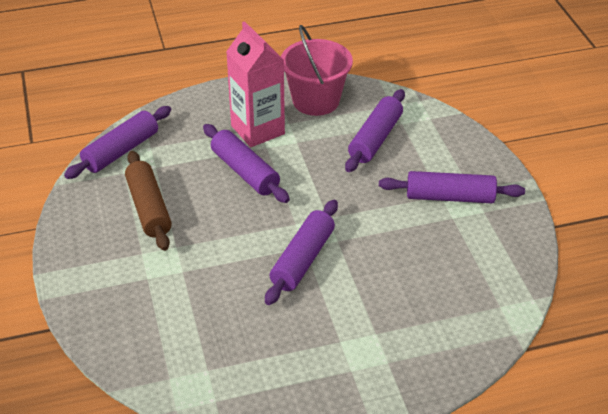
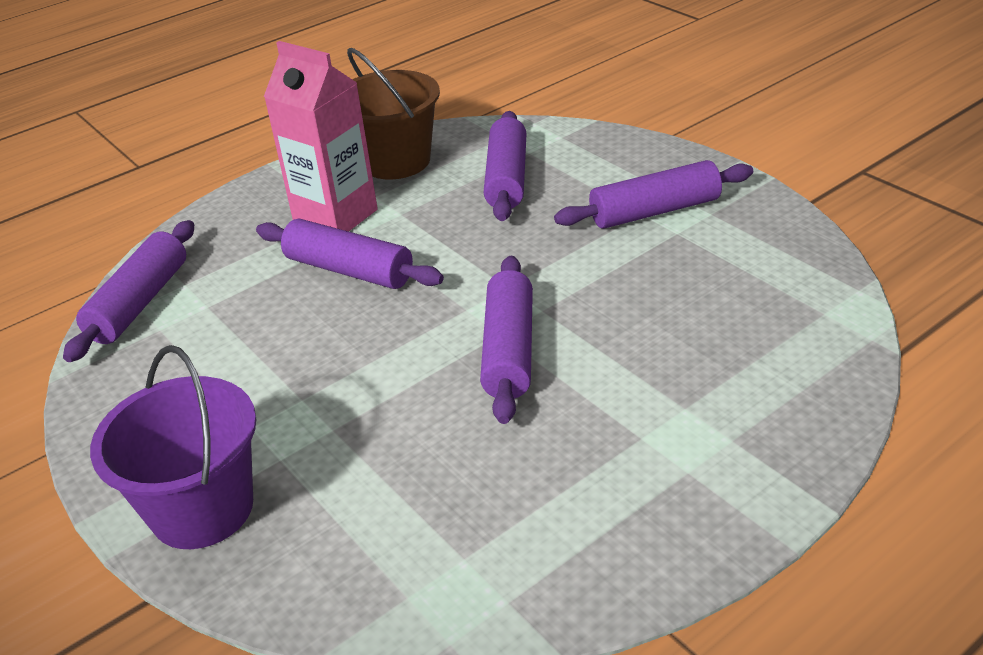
camera: 20 degrees left, 5 degrees down
brown rolling pin [125,151,172,251] -> none
pink bucket [281,25,353,116] -> brown bucket [347,48,440,179]
none -> purple bucket [90,345,256,549]

